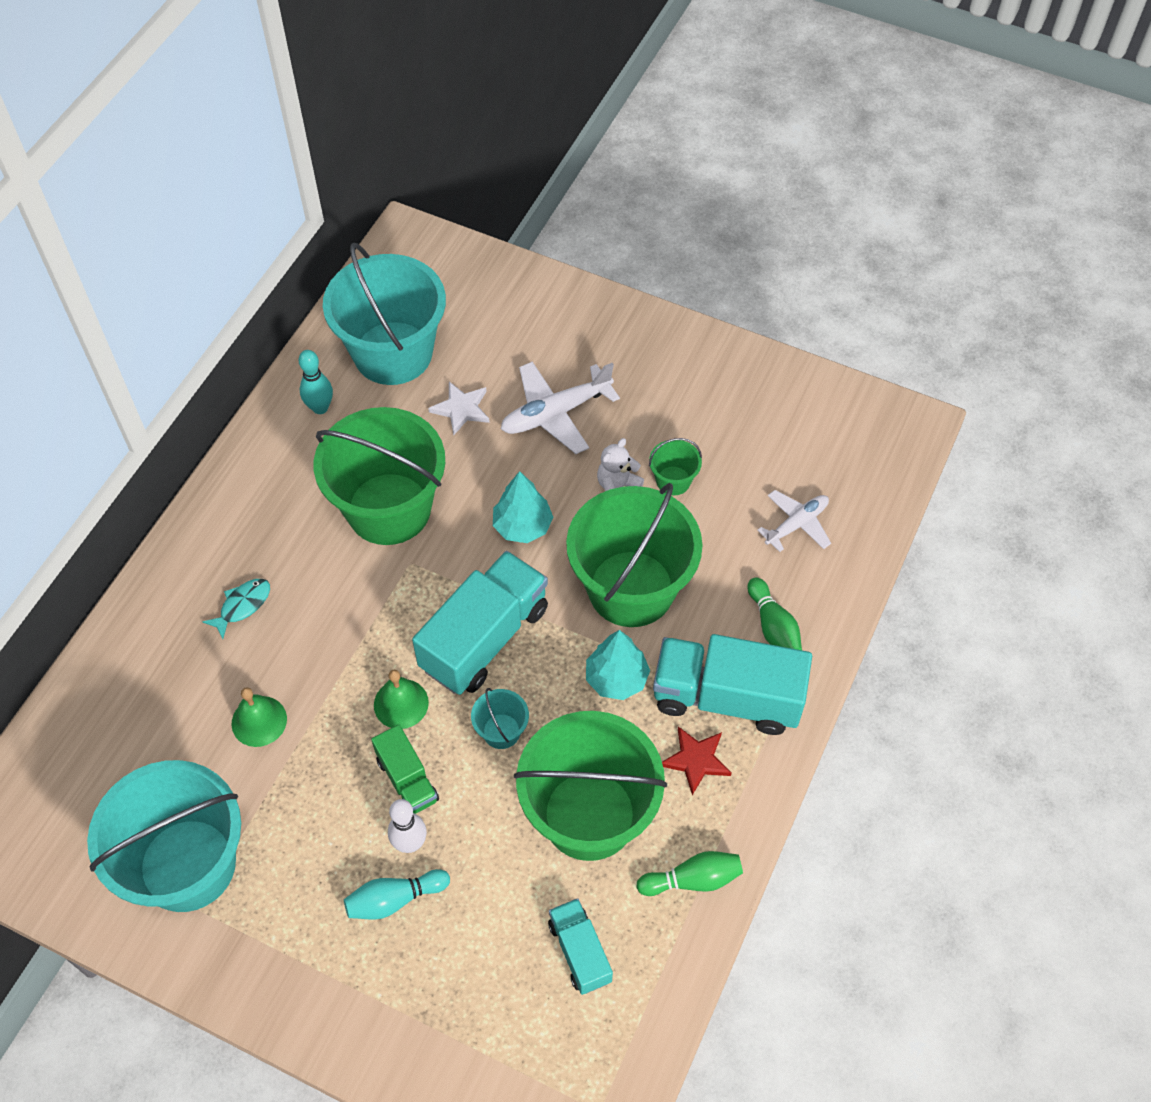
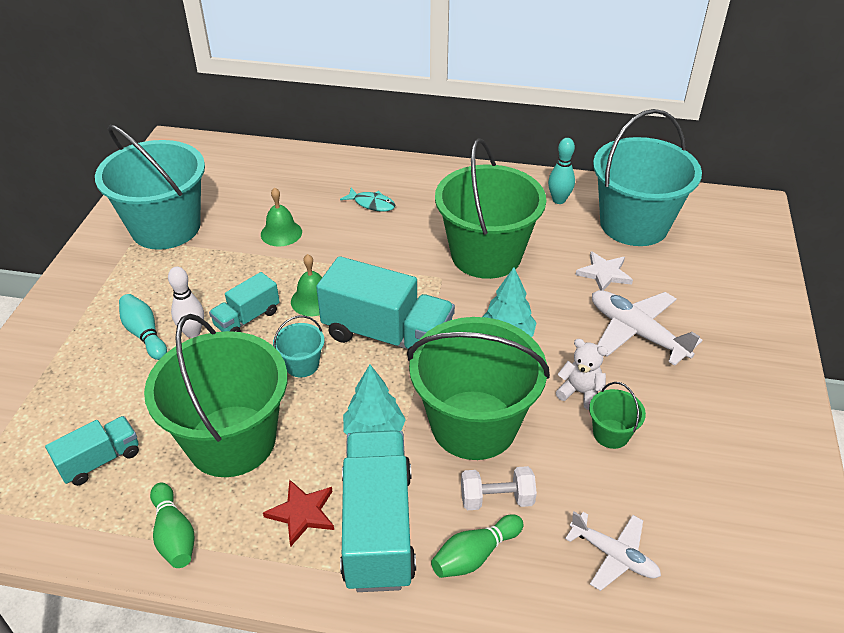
camera: 75 degrees right, 15 degrees down
green truck [371,725,439,814] -> turquoise truck [209,272,280,332]
none -> white dumbbell [461,466,537,510]

